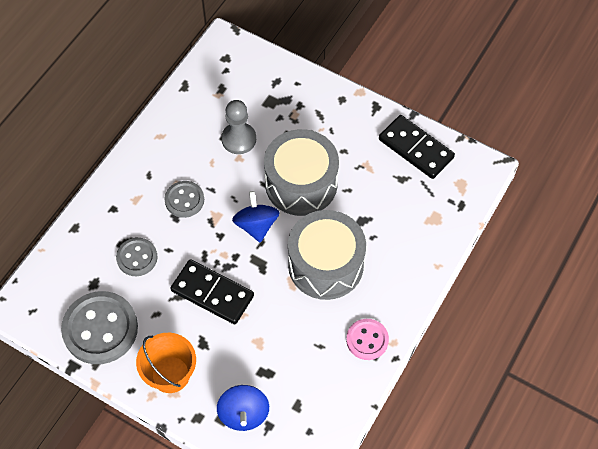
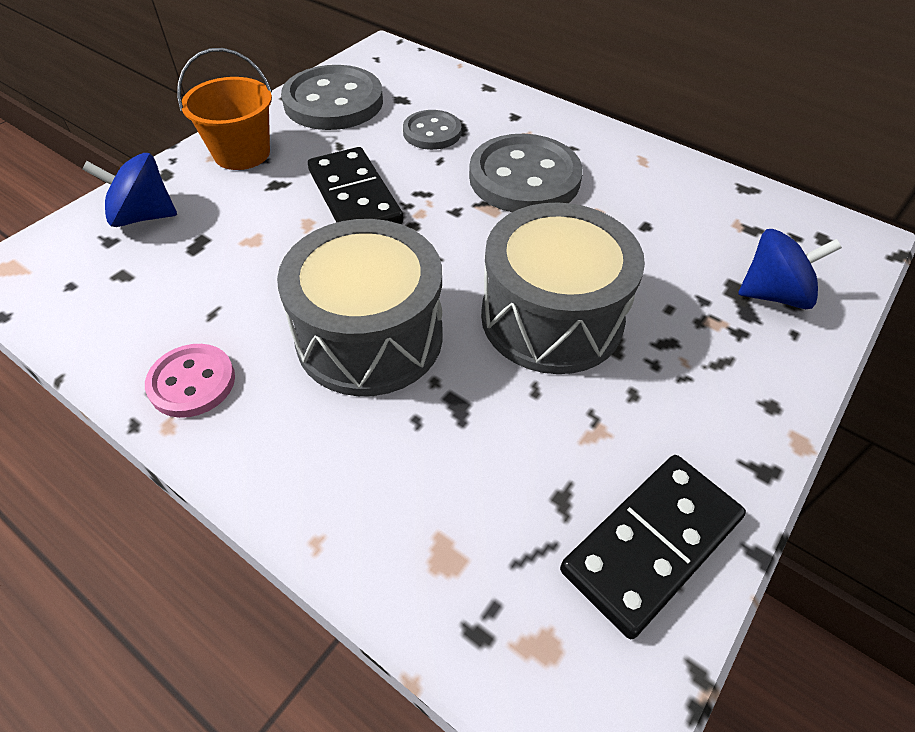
camera: 95 degrees right, 10 degrees down
grey button [164,181,204,218] -> grey button [469,134,583,212], size x1.78
black domino [170,259,254,325] -> black domino turned 60 degrees counterclockwise [308,147,403,224]
grey pawn [221,100,256,154] -> none
blue spinning top [232,191,279,243] -> blue spinning top moved to [738,229,842,309]

